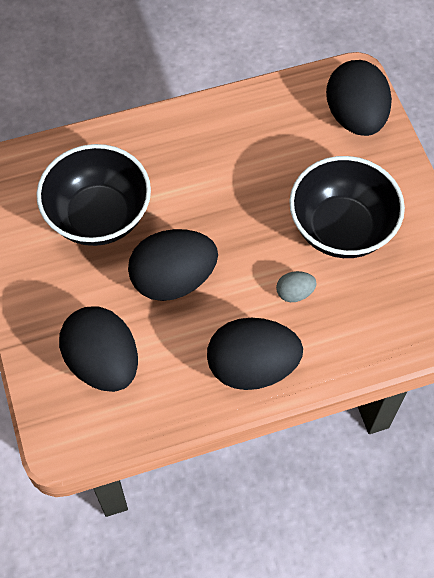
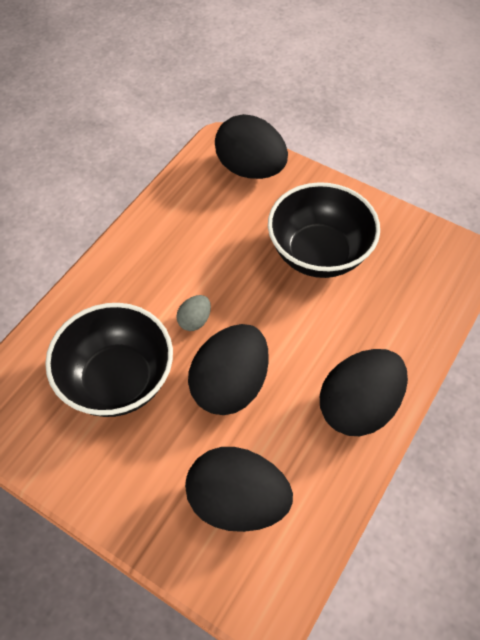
camera: 40 degrees left, 5 degrees down
grey egg [276,271,316,302] -> grey egg moved to [176,295,211,331]

